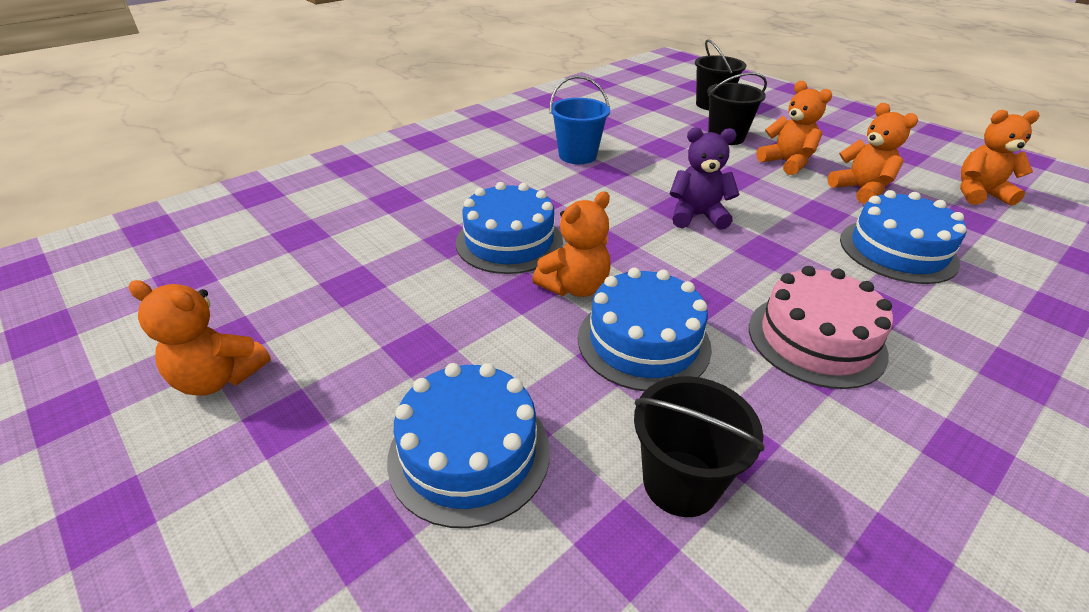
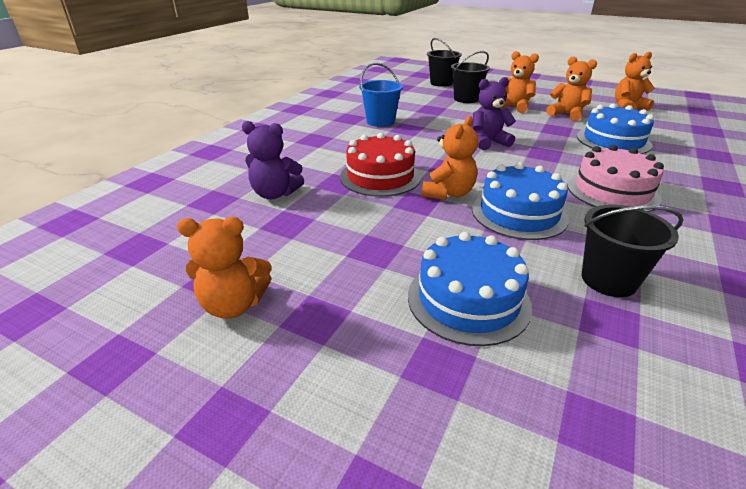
camera: 20 degrees left, 5 degrees down
blue cake [456,182,563,274] -> red cake [340,133,421,197]
none -> purple teddy bear [242,121,304,199]

